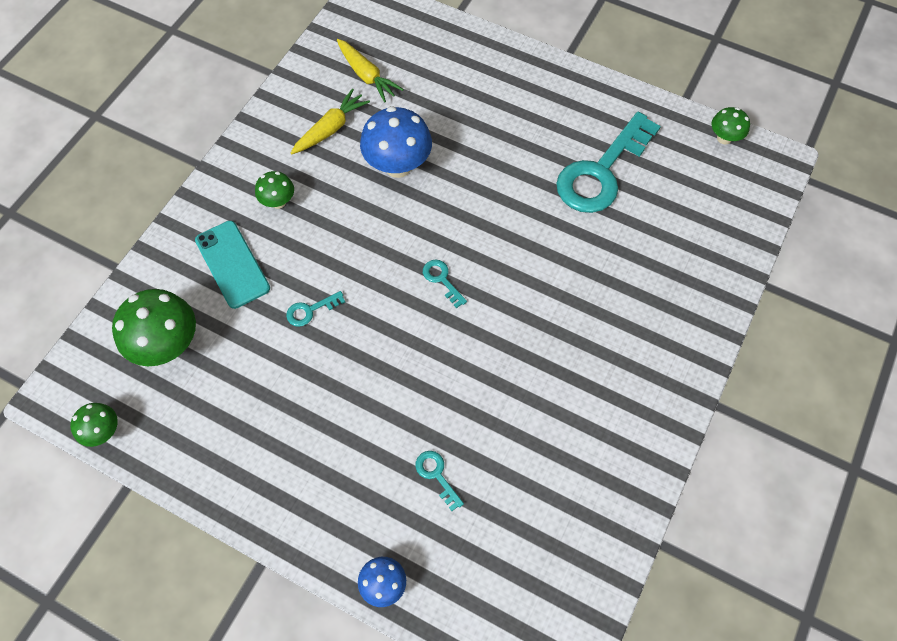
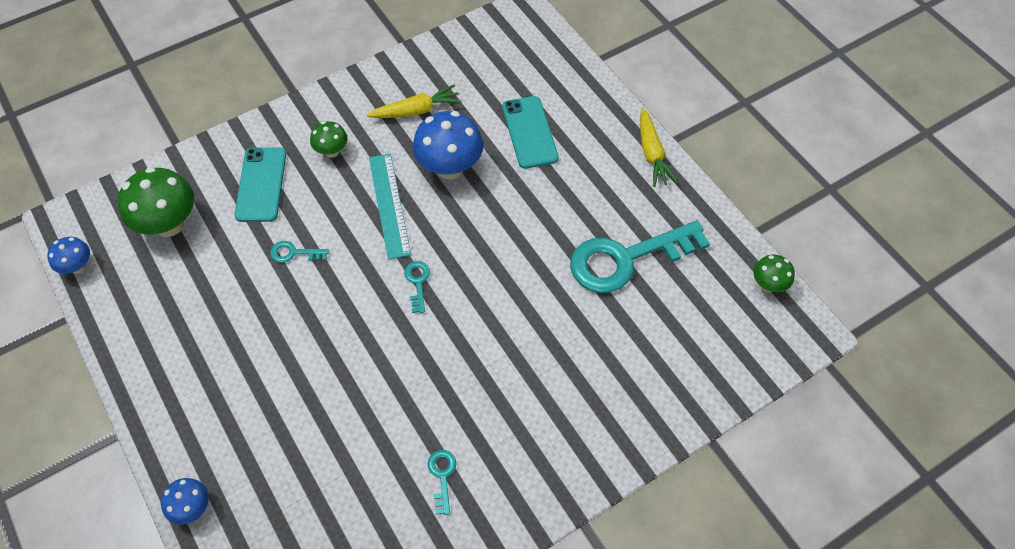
camera: 30 degrees right, 5 degrees down
green mushroom [70,403,118,447] -> blue mushroom [47,237,90,274]
yellow carrot [337,39,404,103] -> yellow carrot moved to [640,108,679,187]
turquoise key [415,451,464,511] -> turquoise key moved to [427,450,456,515]
none -> turquoise ruler [369,154,411,260]
none -> turquoise phone [502,96,559,169]

